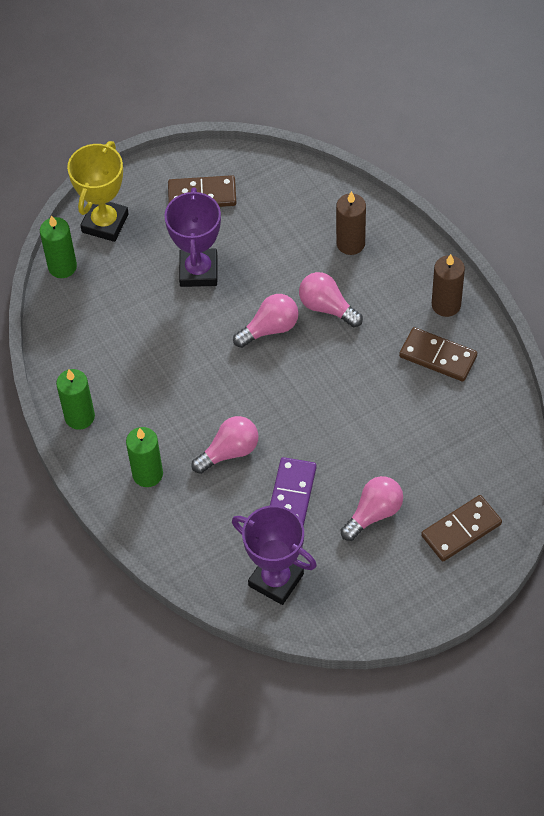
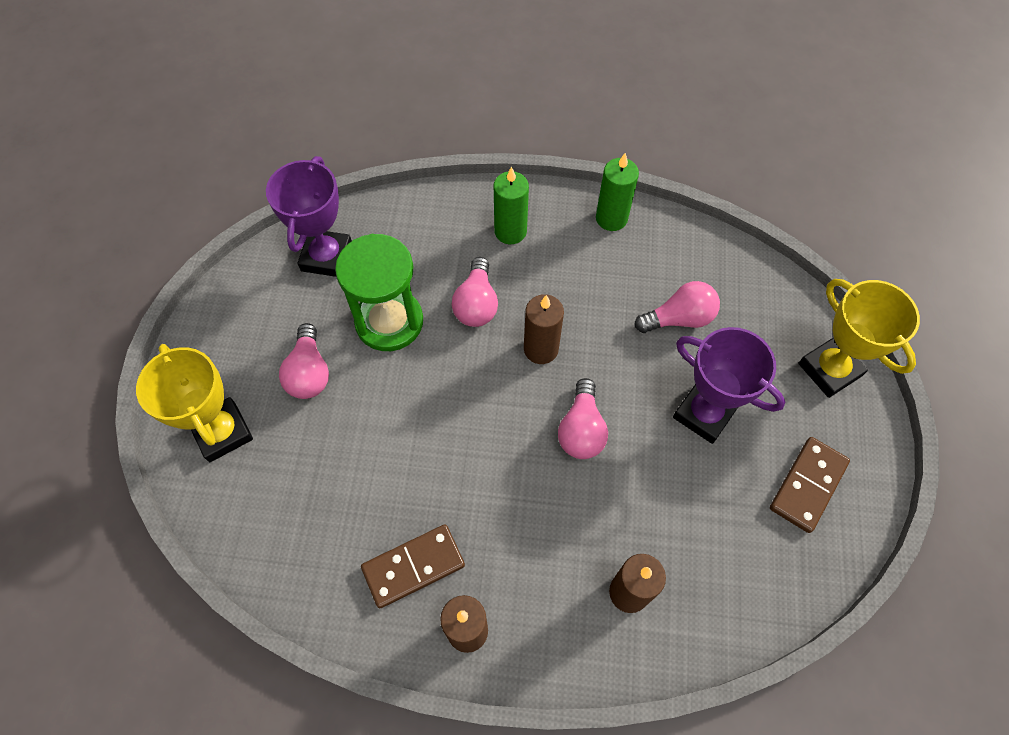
camera: 125 degrees right, 5 degrees up
green candle [40,215,77,278] -> none
purple trophy [232,505,317,605] -> purple trophy turned 60 degrees counterclockwise [266,156,352,277]
purple domino [270,457,317,527] -> green hourglass [335,234,423,351]
pink light bulb [299,272,363,327] -> pink light bulb moved to [635,281,720,333]
brown domino [421,495,502,561] -> yellow trophy [136,344,253,462]
none -> brown candle [524,294,564,364]

